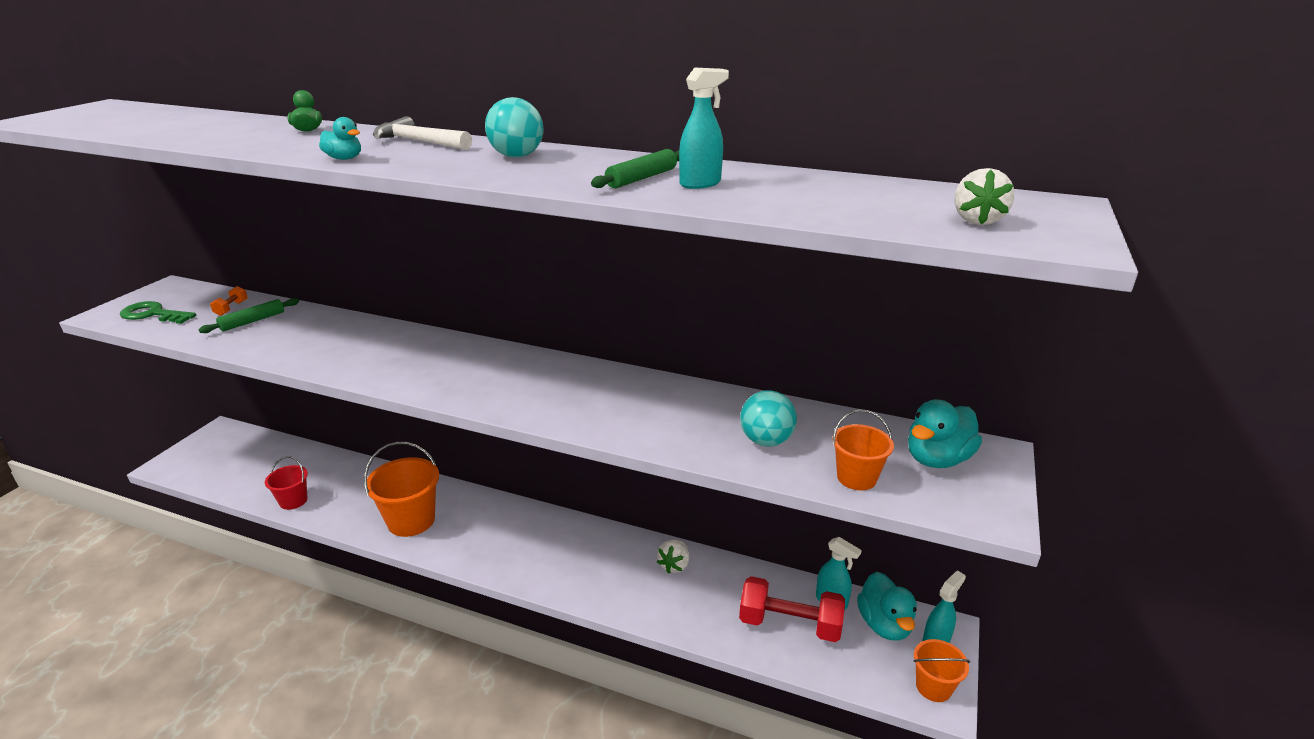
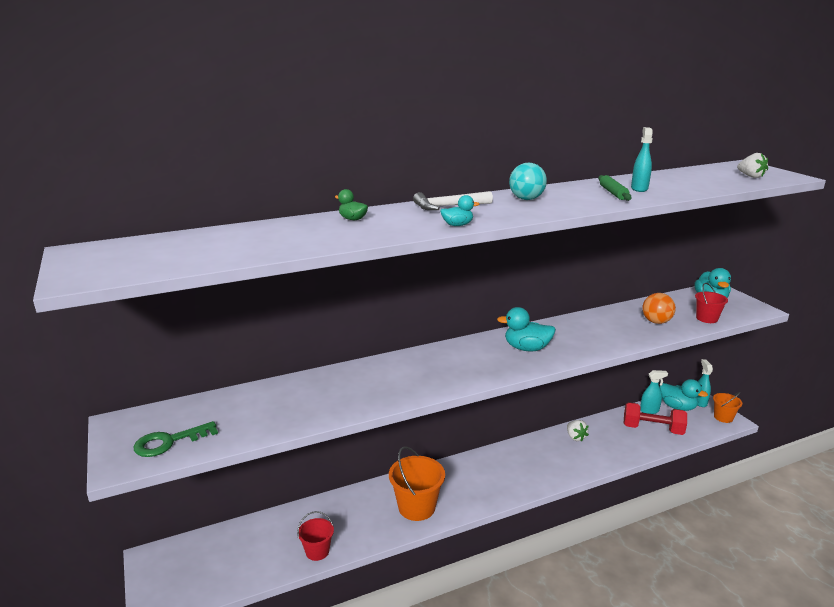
camera: 45 degrees left, 5 degrees down
green rolling pin [199,298,299,333] -> none
orange dumbbell [210,286,248,316] -> none
red dumbbell [739,576,845,642] -> red dumbbell turned 45 degrees clockwise [624,402,687,435]
turquoise ball [740,390,797,447] -> orange ball [642,293,676,324]
orange bucket [832,410,894,490] -> red bucket [695,283,728,323]
none -> turquoise duck [497,307,556,351]

